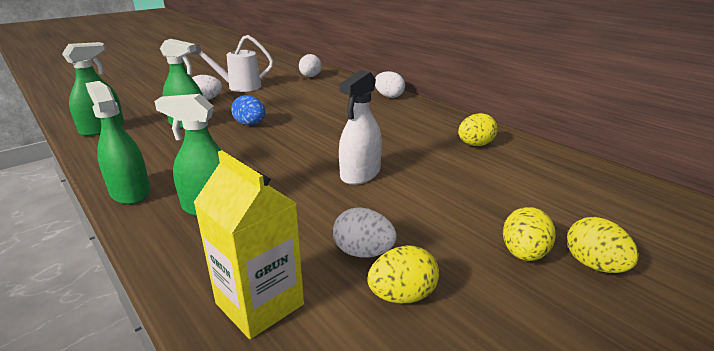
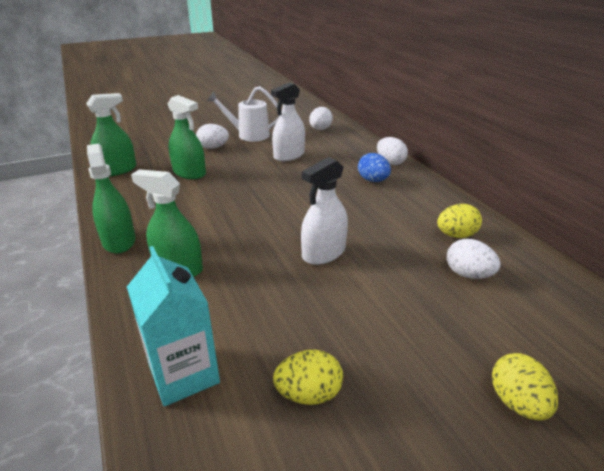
camera: 15 degrees right, 5 degrees up
yellow carton [193,150,304,339] -> turquoise carton [127,246,220,407]
blue egg [231,95,265,125] -> blue egg moved to [358,153,391,182]
white egg [333,207,397,258] -> white egg moved to [447,239,501,279]
yellow egg [503,207,556,261] -> none
none -> white spray bottle [271,82,305,161]

